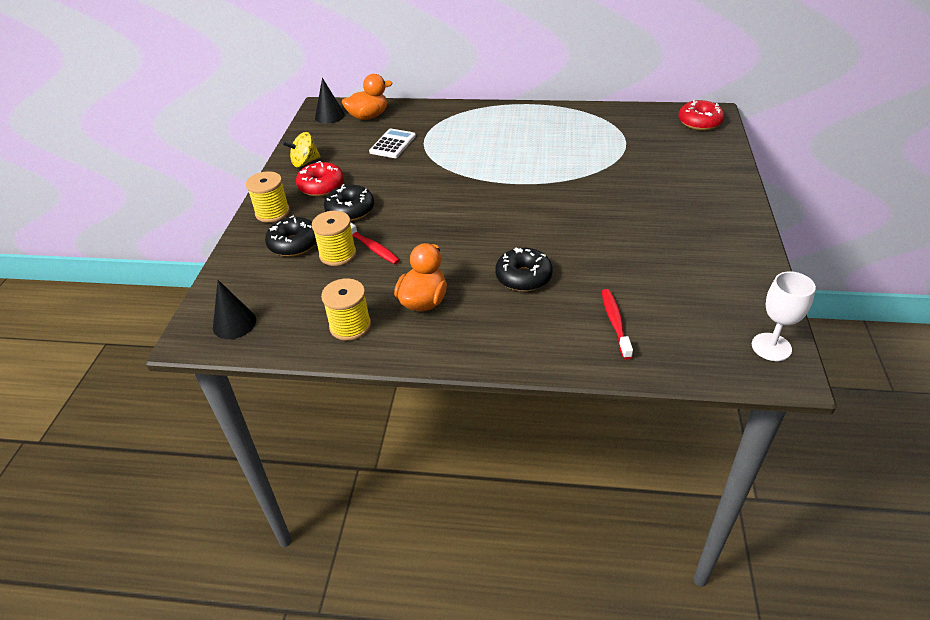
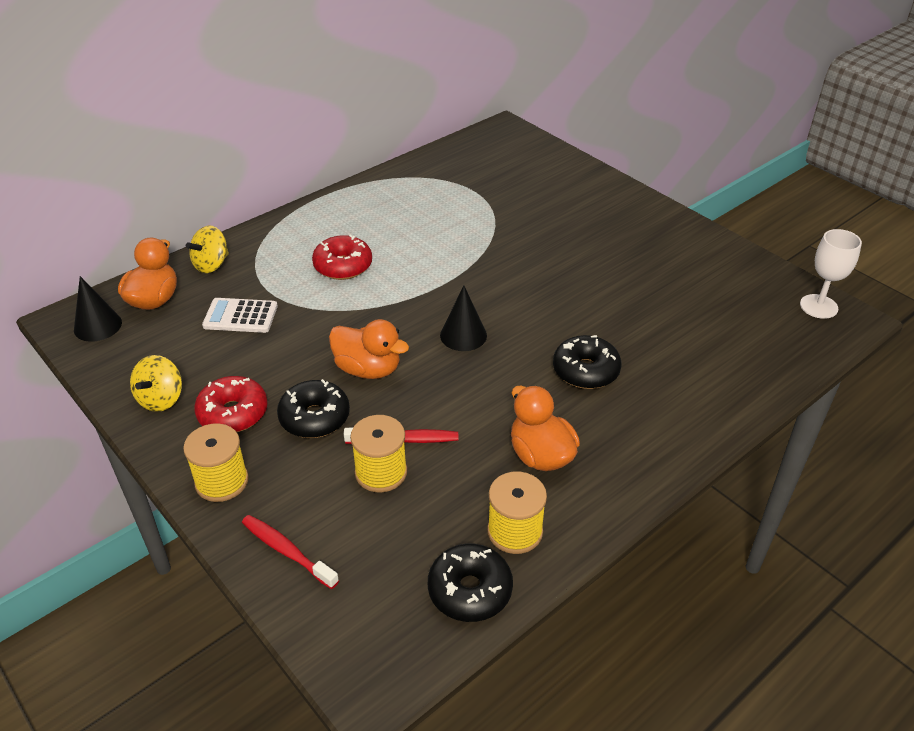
camera: 50 degrees left, 0 degrees up
black cone [213,280,256,339] -> black cone moved to [440,286,487,351]
black donut [265,215,316,257] -> black donut moved to [428,544,513,622]
white calculator [369,128,416,158] -> white calculator turned 60 degrees counterclockwise [202,298,278,333]
red toothbrush [602,289,633,360] -> red toothbrush moved to [242,515,339,589]
red donut [678,100,725,131] -> red donut moved to [312,234,372,280]
none -> yellow spinning top [186,225,229,273]
none -> orange duck [329,319,409,379]

